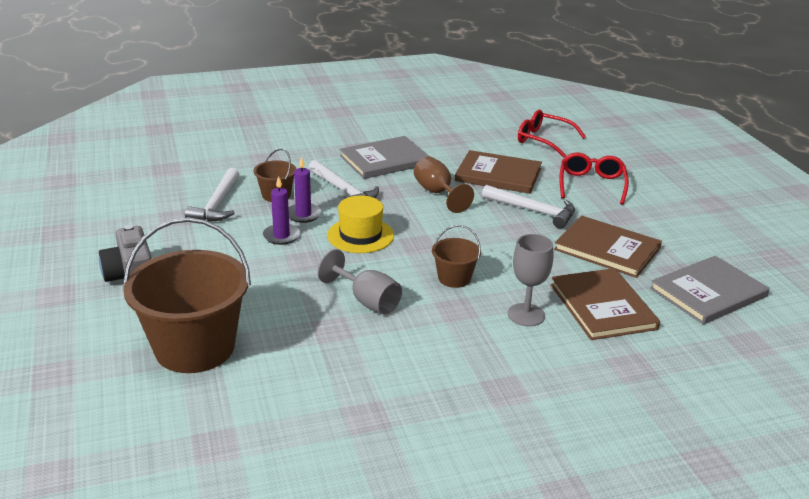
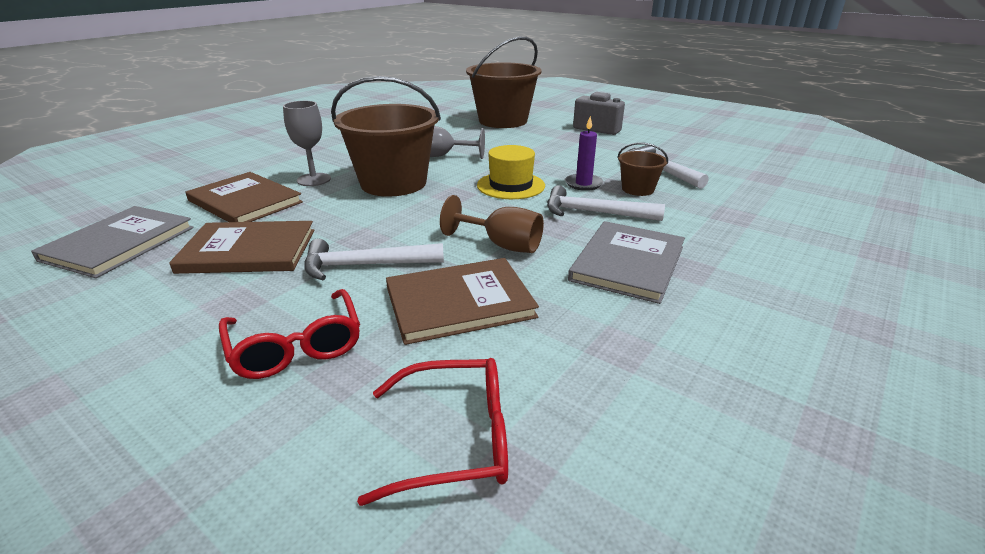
camera: 145 degrees right, 0 degrees up
purple candle [263,176,300,245] -> none
brown bucket [432,225,481,288] -> brown bucket [331,76,441,197], size x2.13

